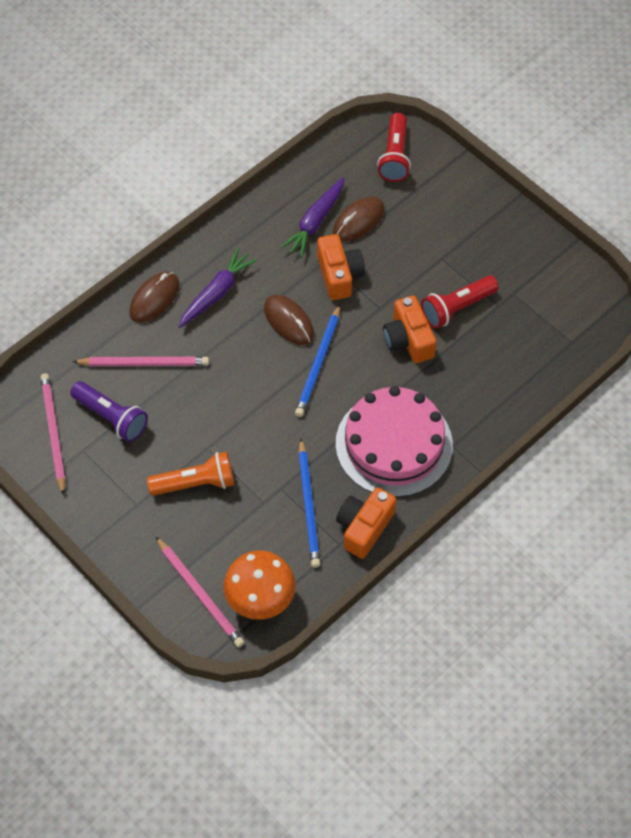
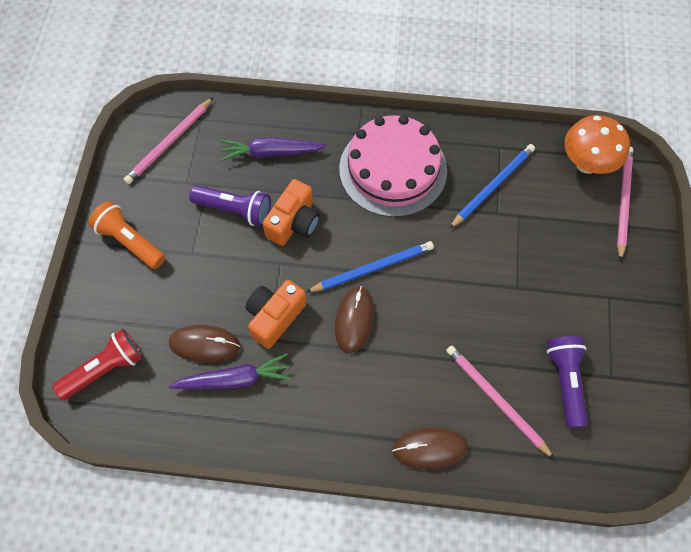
camera: 130 degrees left, 5 degrees up
pink pencil [41,373,65,495] -> pink pencil moved to [124,98,213,184]
orange flashlight [147,451,234,496] -> orange flashlight moved to [88,201,165,269]
purple carrot [178,248,257,328] -> purple carrot moved to [221,137,327,161]
orange camera [336,487,396,559] -> none
red flashlight [421,276,499,329] -> purple flashlight [189,185,271,226]

